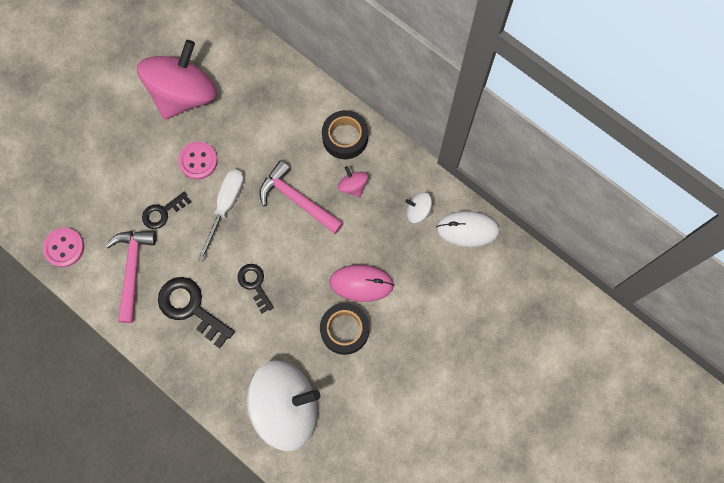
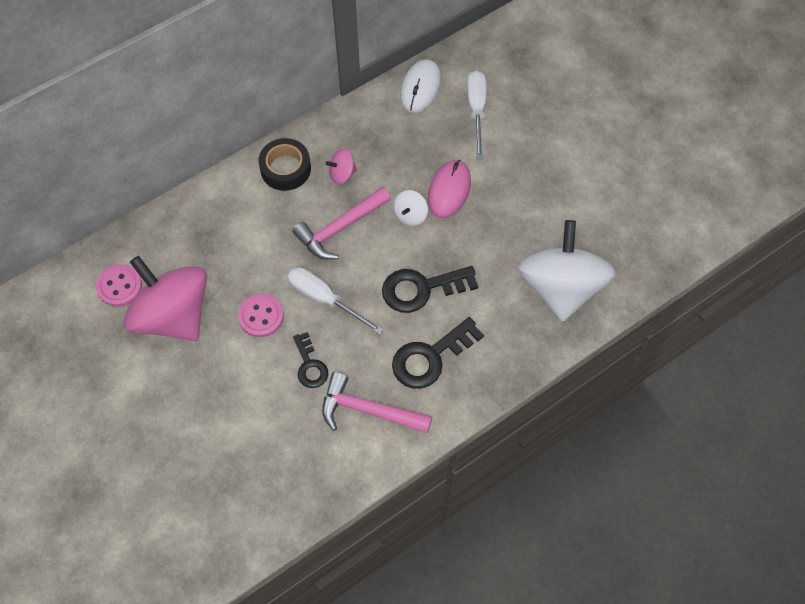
camera: 75 degrees left, 10 degrees down
pink button [43,228,84,267] -> pink button moved to [96,264,142,307]
black key [237,264,274,314] -> black key [382,266,478,313], size x1.64
black tape [320,303,369,355] -> none
white spinning top [405,192,432,223] -> white spinning top moved to [394,190,428,226]
none -> white screwdriver [467,70,486,159]

